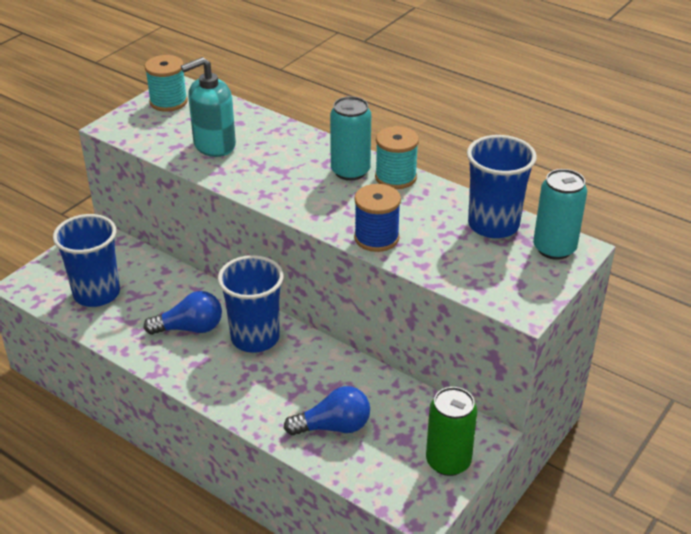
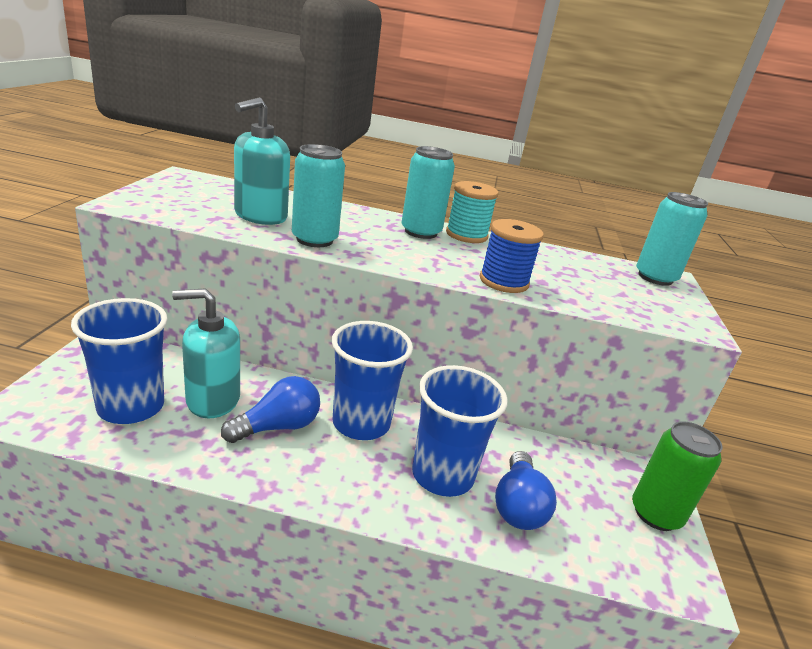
camera: 30 degrees left, 10 degrees down
turquoise spool [145,55,188,112] -> none
blue light bulb [284,386,370,436] -> blue light bulb turned 135 degrees clockwise [495,451,557,530]
blue cup [467,135,537,238] -> blue cup moved to [412,365,508,497]
none -> turquoise soap dispenser [172,288,240,418]
none -> turquoise can [292,144,345,247]

